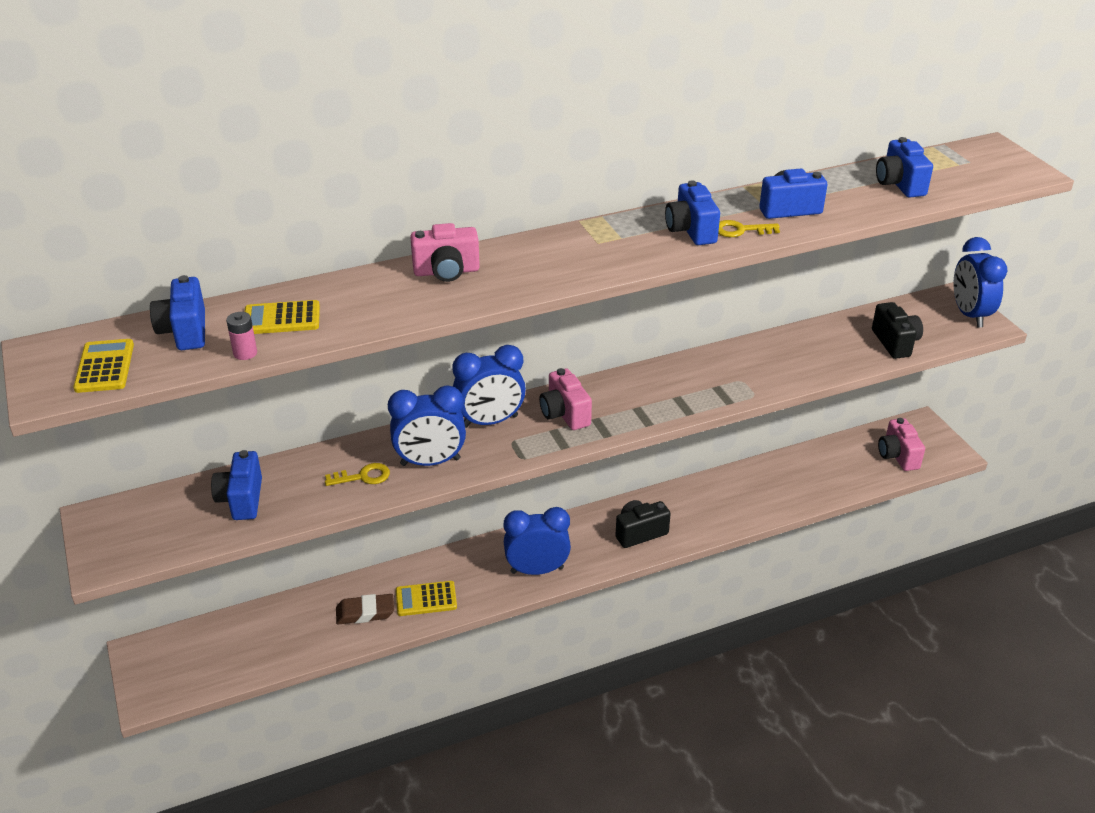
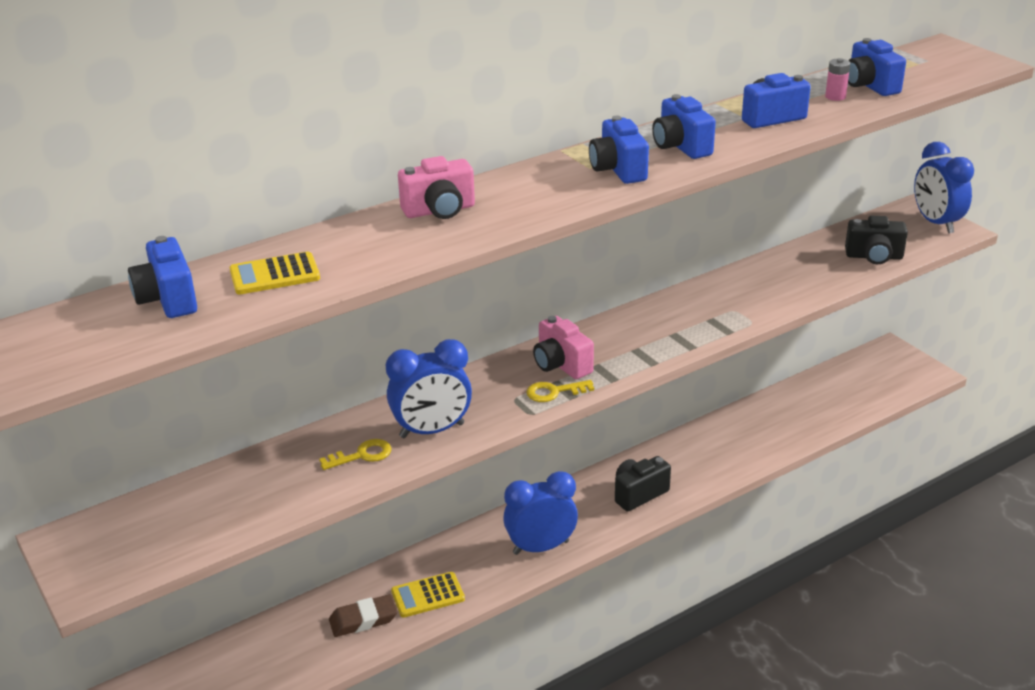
camera: 10 degrees left, 5 degrees down
yellow calculator [73,339,134,393] -> none
blue camera [211,450,262,520] -> blue camera moved to [589,116,649,184]
pink battery [226,312,257,360] -> pink battery moved to [825,58,850,101]
blue clock [452,345,526,428] -> none
yellow key [718,220,780,237] -> yellow key moved to [526,380,594,402]
black camera [872,302,923,359] -> black camera turned 120 degrees clockwise [845,216,908,264]
pink camera [878,418,925,471] -> none

